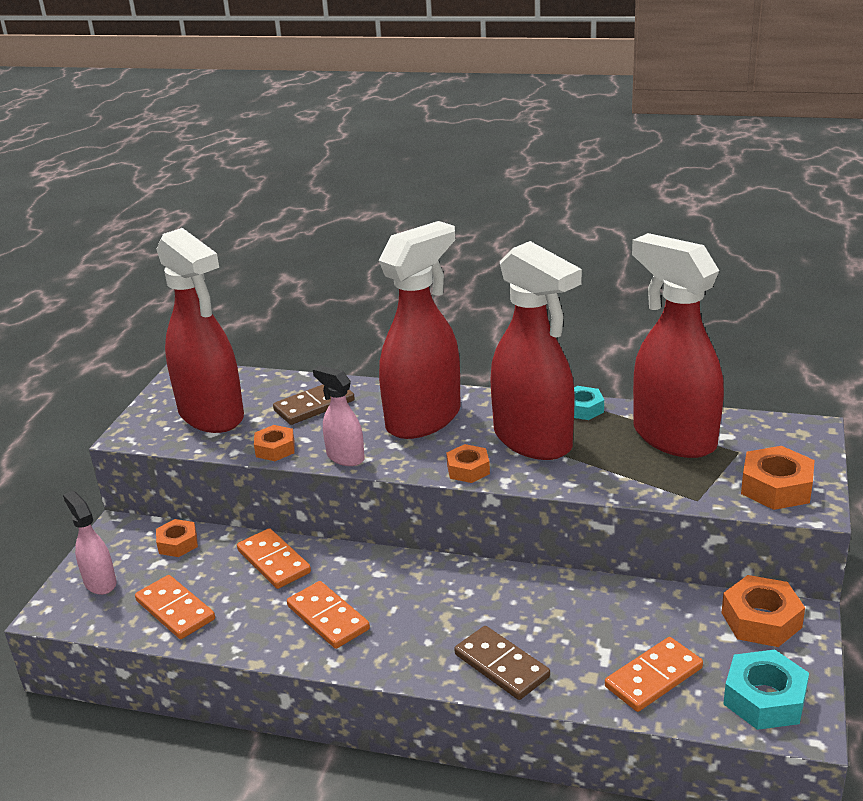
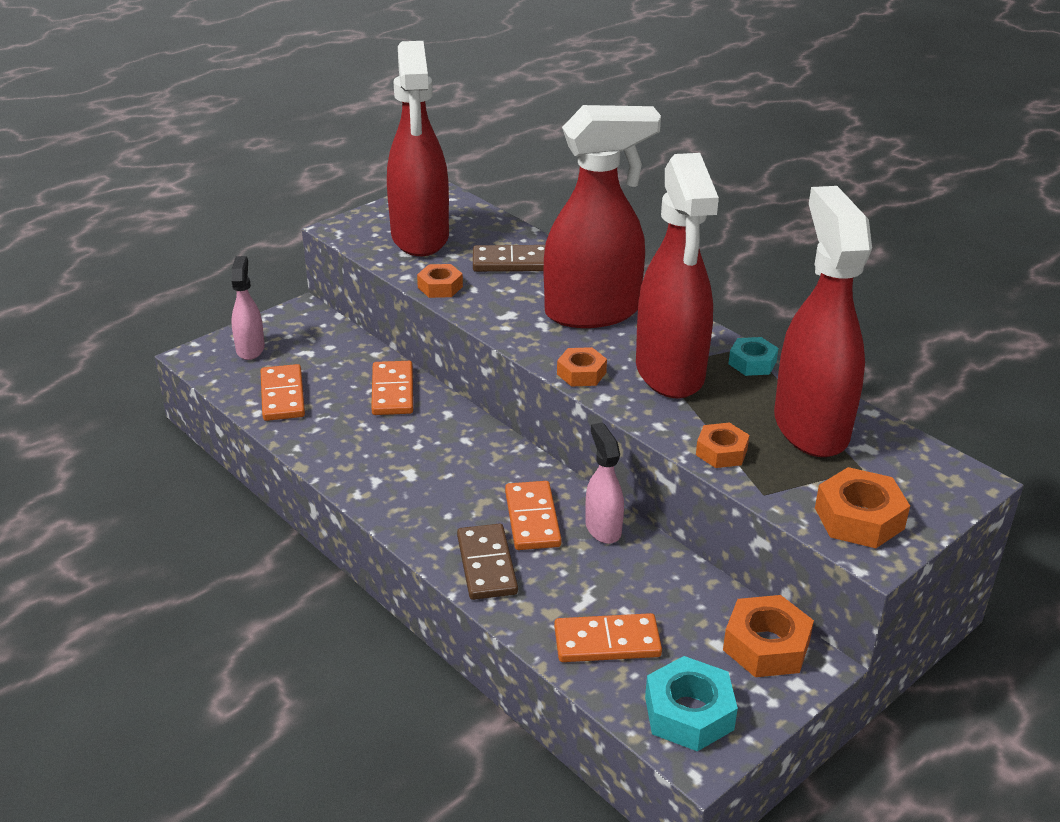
camera: 30 degrees right, 5 degrees up
orange nut [156,519,198,557] -> orange nut moved to [696,423,749,468]
orange domino [287,581,370,649] -> orange domino moved to [505,481,562,550]
pink spray bottle [313,365,365,466] -> pink spray bottle moved to [585,422,624,544]

